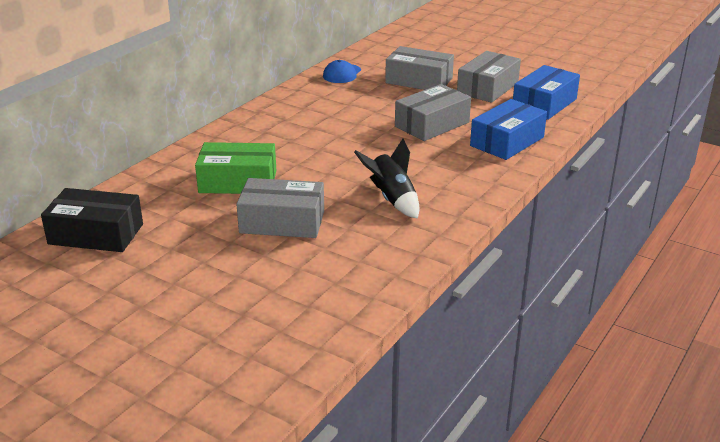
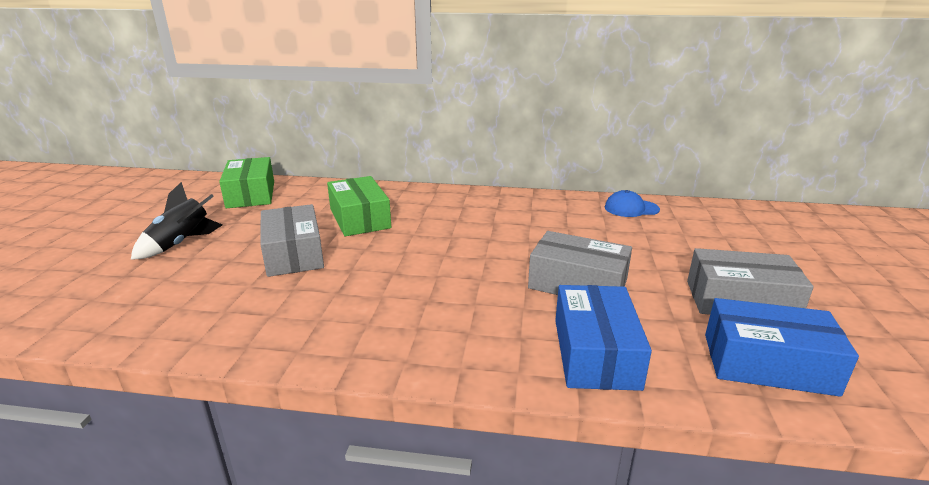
camera: 65 degrees right, 5 degrees down
black box [41,188,143,252] -> green box [219,157,274,208]
black rocket [354,138,420,219] -> black rocket moved to [131,182,222,260]
grey box [385,46,454,90] -> none
blue box [470,99,547,160] -> blue box turned 75 degrees clockwise [555,285,652,391]

